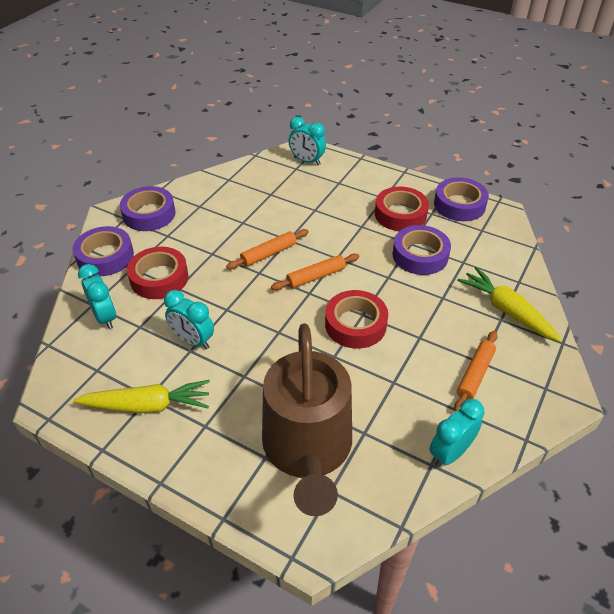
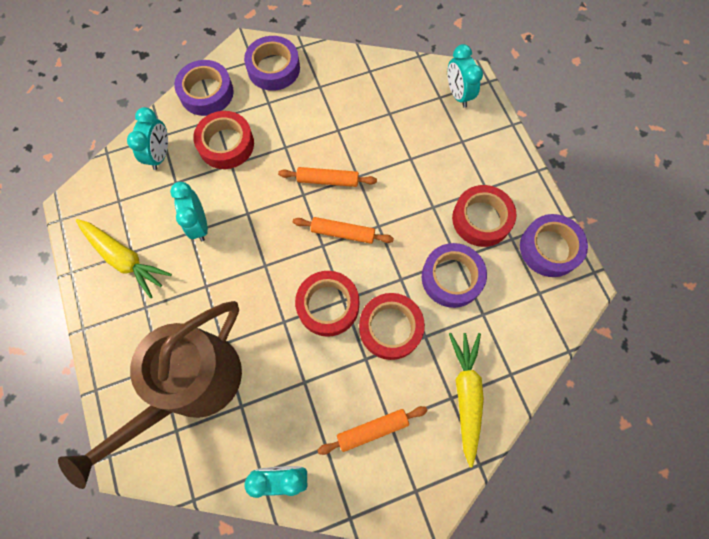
camera: 40 degrees right, 25 degrees up
none -> red tape [359,293,425,360]

